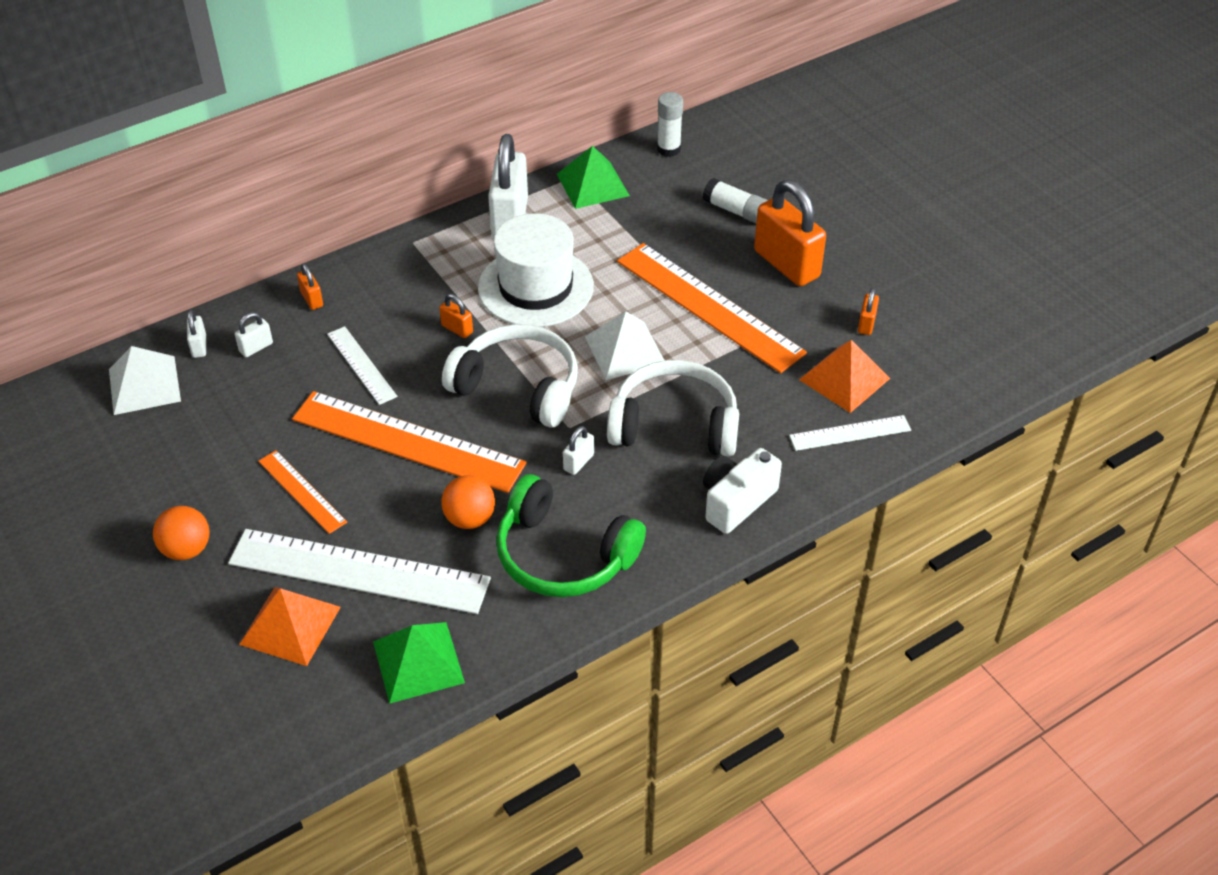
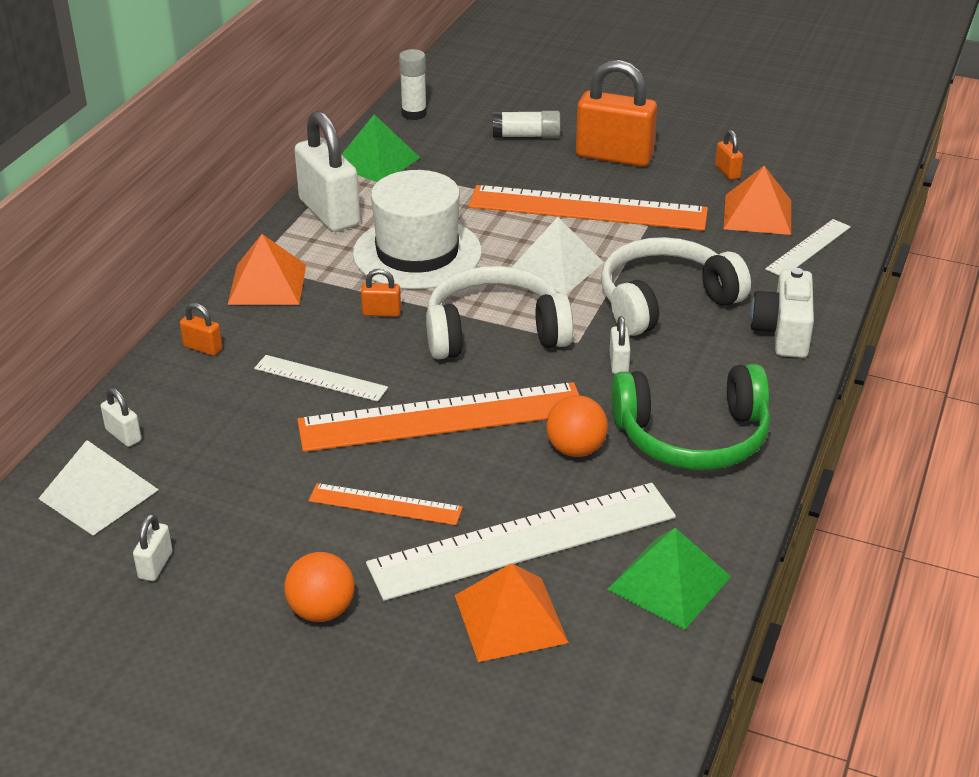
camera: 35 degrees left, 10 degrees down
white padlock [235,312,273,357] -> white padlock moved to [133,514,173,581]
none -> orange pyramid [228,234,306,305]

